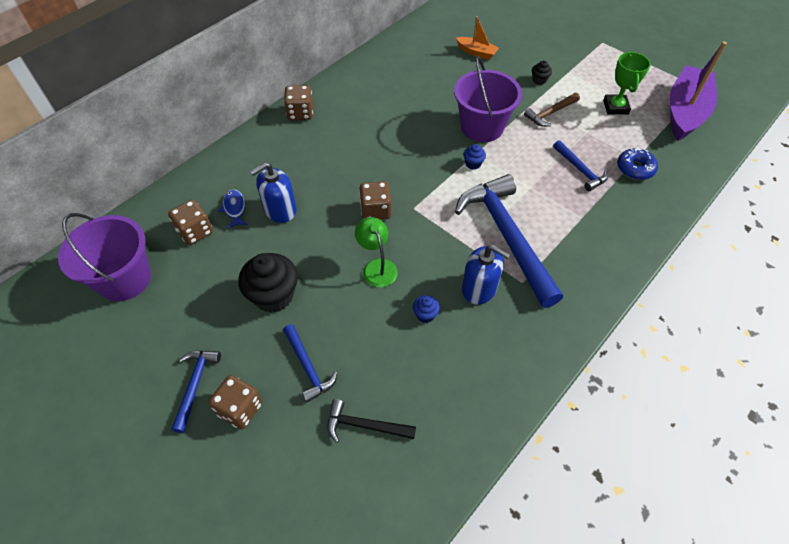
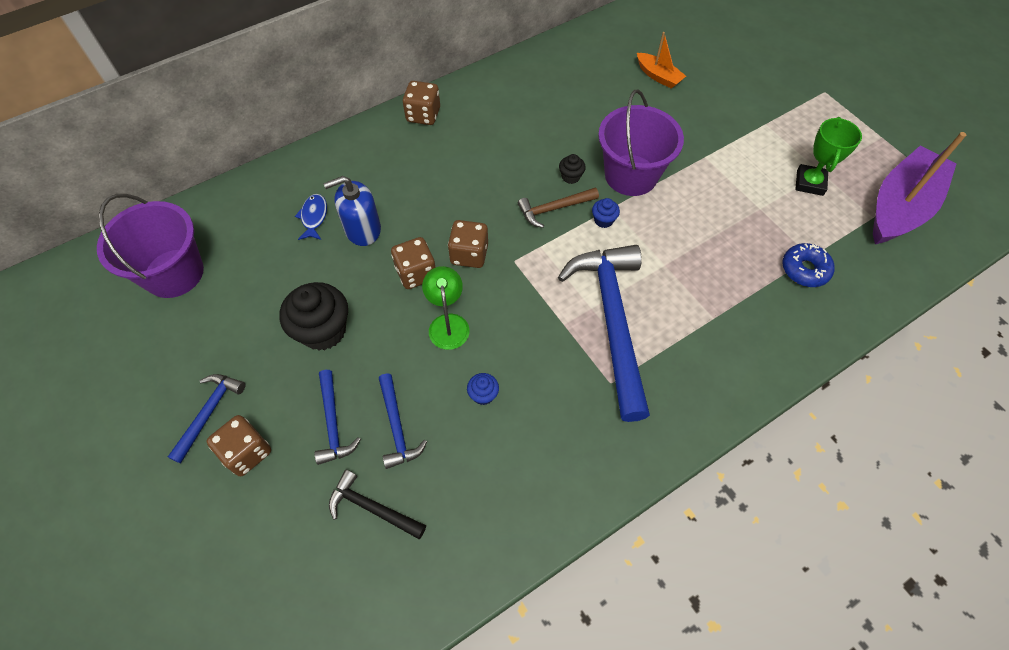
camera: 15 degrees right, 5 degrees up
brown dice [168,199,213,245] -> brown dice moved to [391,237,435,289]
blue soap dispenser [462,245,510,305] -> none
brown hammer [524,93,580,127] -> brown hammer moved to [518,188,599,228]
black cupcake [532,60,552,85] -> black cupcake moved to [559,154,586,184]
blue hammer [553,140,608,191] -> blue hammer moved to [379,374,427,469]

